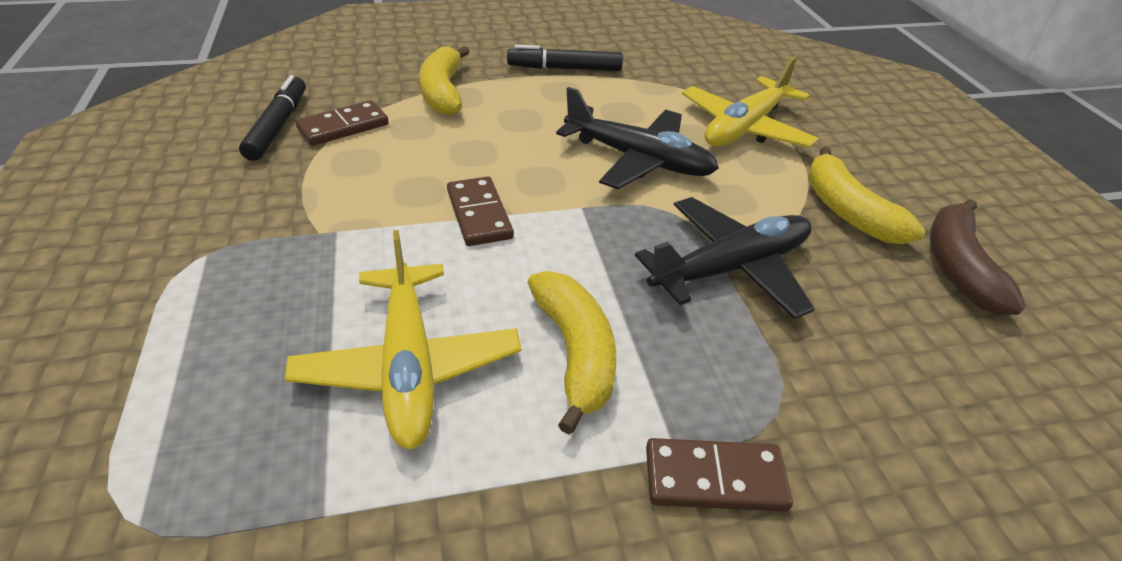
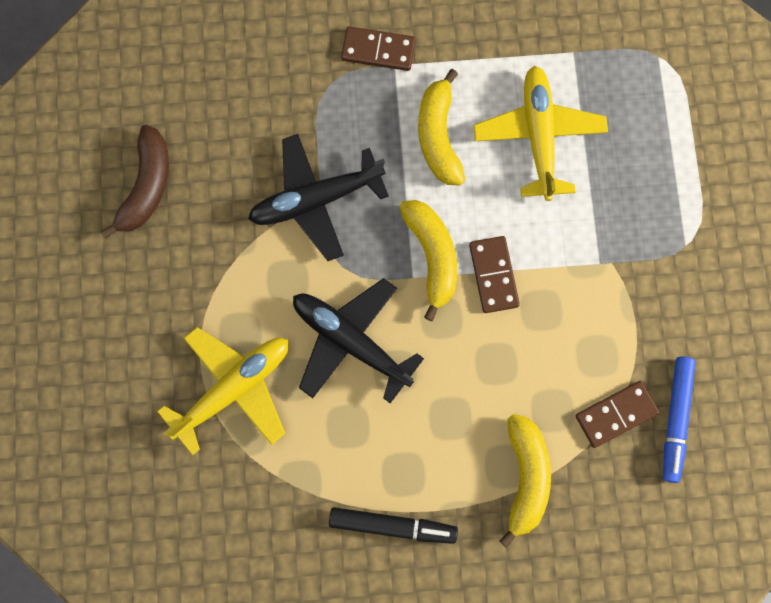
camera: 170 degrees left, 35 degrees up
black marker [239,75,306,161] -> blue marker [663,357,696,483]
yellow banana [808,147,925,244] -> yellow banana moved to [399,200,457,321]

